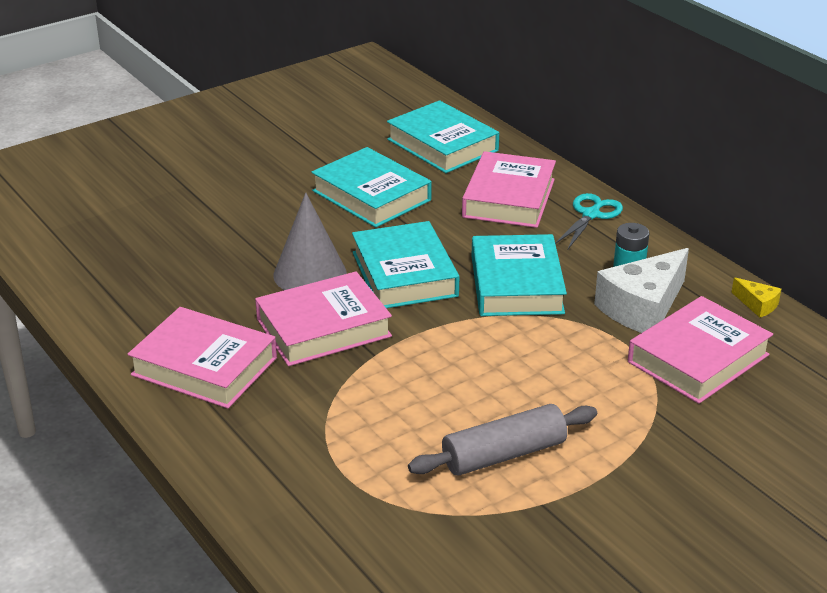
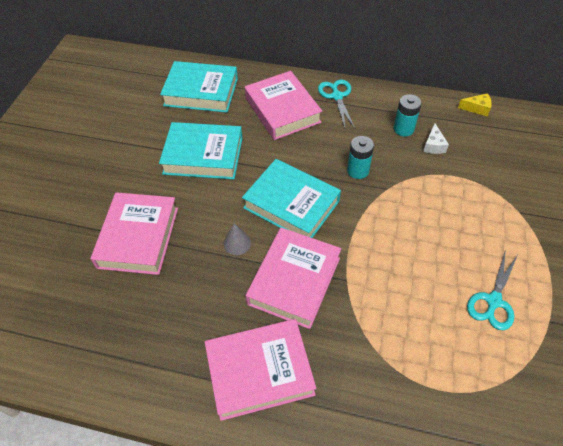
camera: 40 degrees left, 20 degrees up
grey cone [273,193,347,290] -> grey cone [223,223,251,255], size x0.49
grey rolling pin [408,404,597,476] -> turquoise scissors [467,252,517,330]
turquoise book [472,234,567,316] -> turquoise battery [347,136,374,179]
white cheese [594,248,689,333] -> white cheese [423,123,449,154], size x0.45
pink book [628,296,773,404] -> pink book moved to [90,192,178,275]

